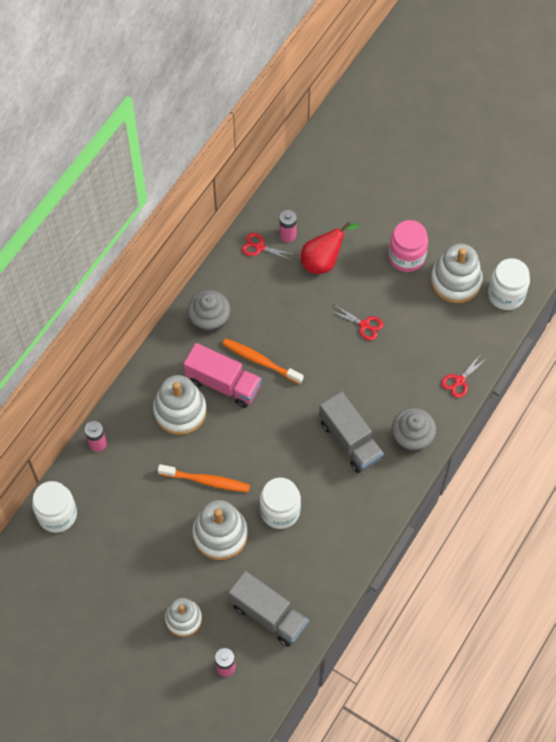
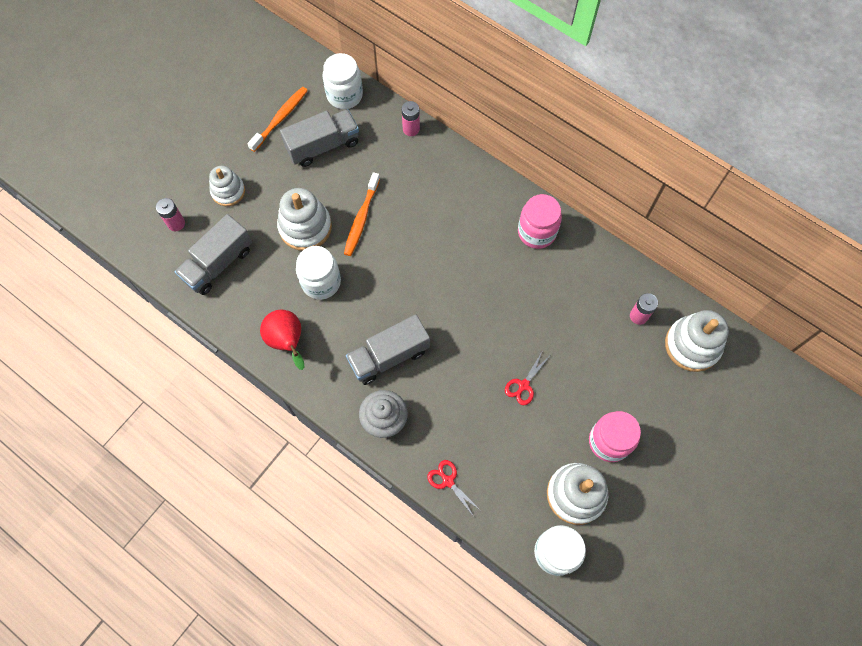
camera: 95 degrees right, 5 degrees up
white stacking toy [153,375,207,435] -> white stacking toy moved to [665,310,729,372]
pink truck [184,343,262,408] -> none
grey cupcake [187,290,230,333] -> pink jar [518,194,562,249]
orange toothbrush [222,339,304,384] -> orange toothbrush moved to [247,86,308,152]
red scissors [242,233,295,261] -> none
red pear [301,222,359,274] -> red pear moved to [260,310,304,370]
none -> grey truck [280,109,359,167]

